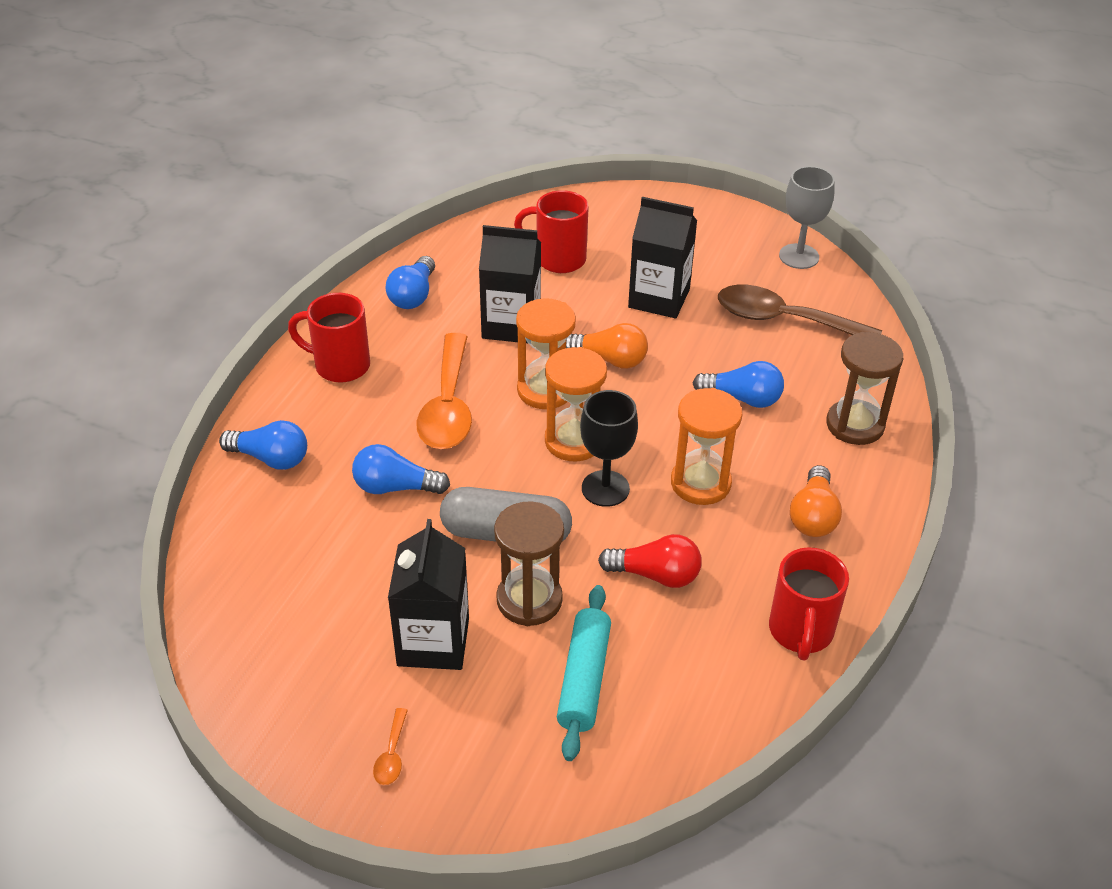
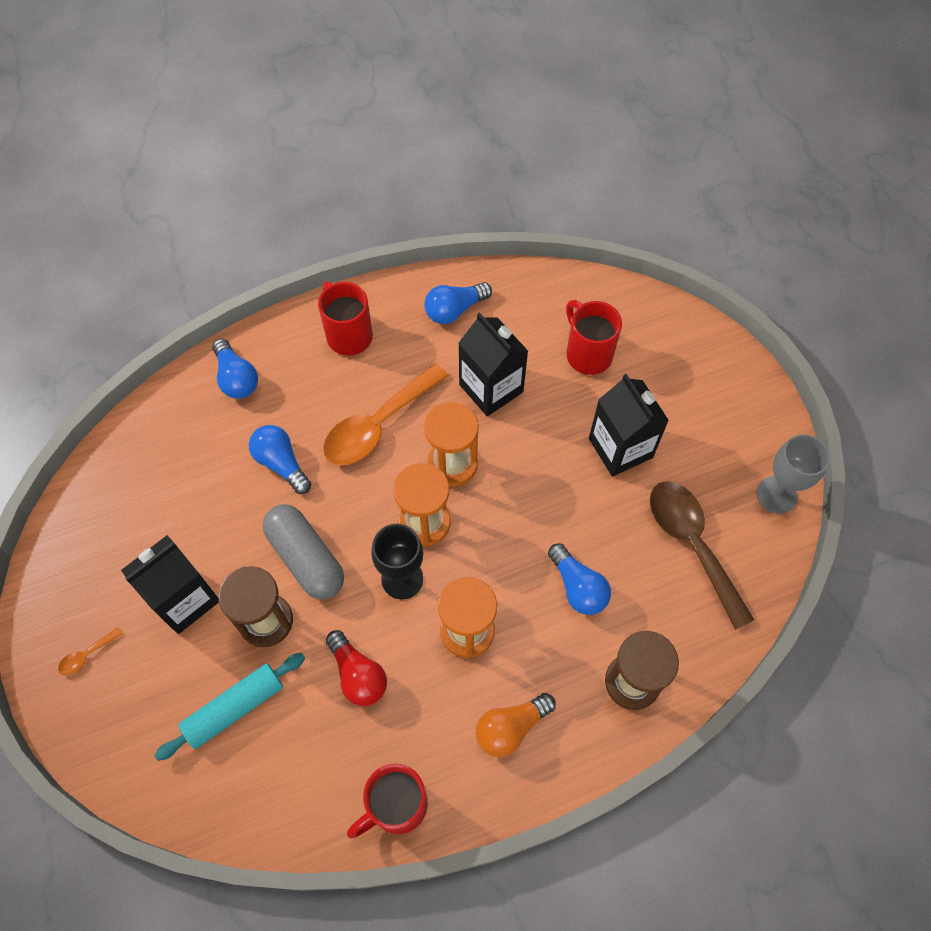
camera: 45 degrees right, 20 degrees up
orange light bulb [566,323,648,369] -> none

